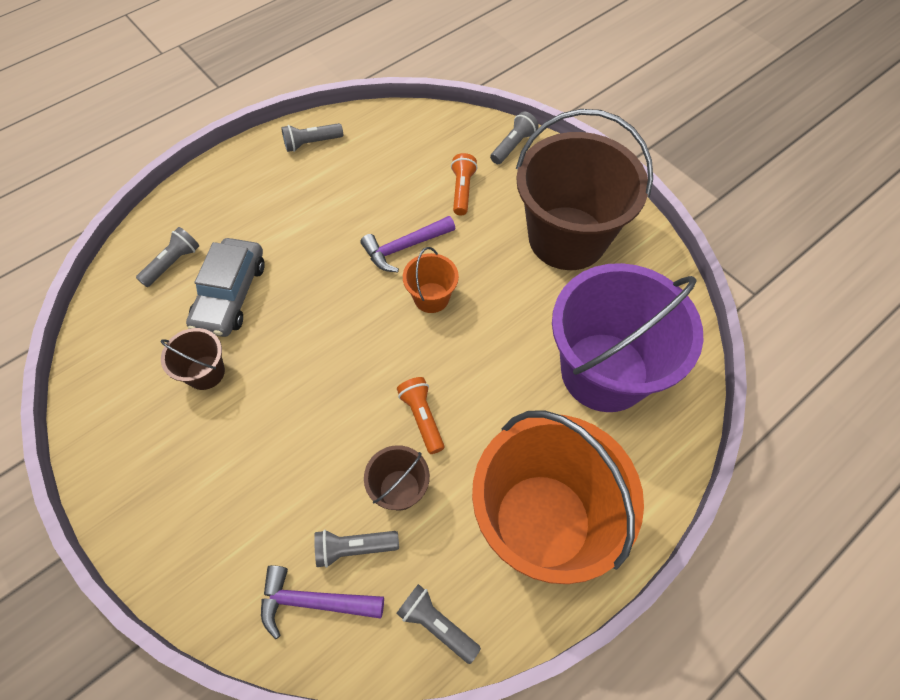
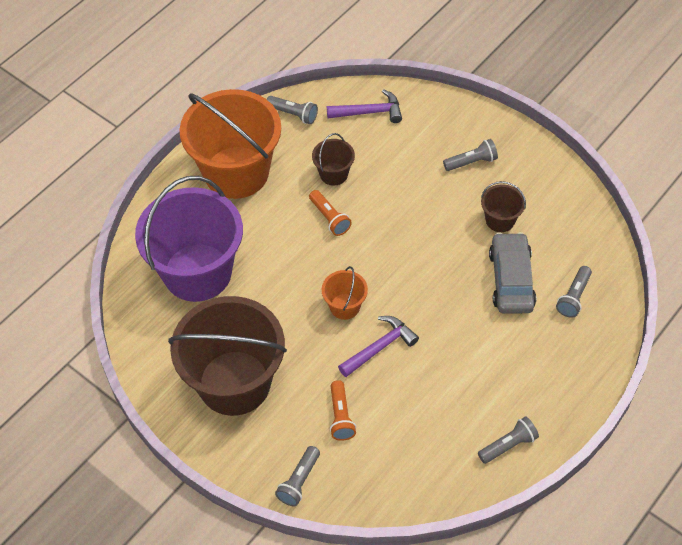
camera: 170 degrees right, 5 degrees down
grey flashlight [314,530,399,568] -> grey flashlight moved to [443,139,498,171]

